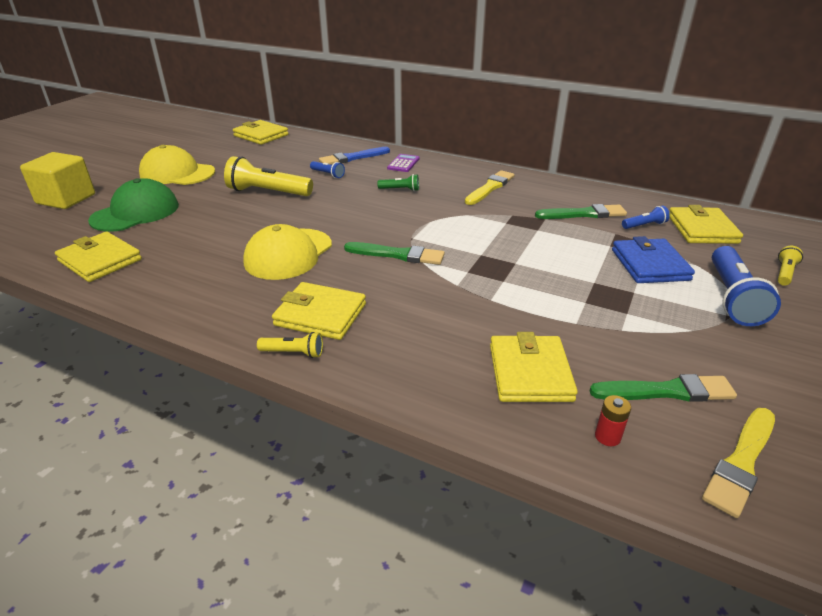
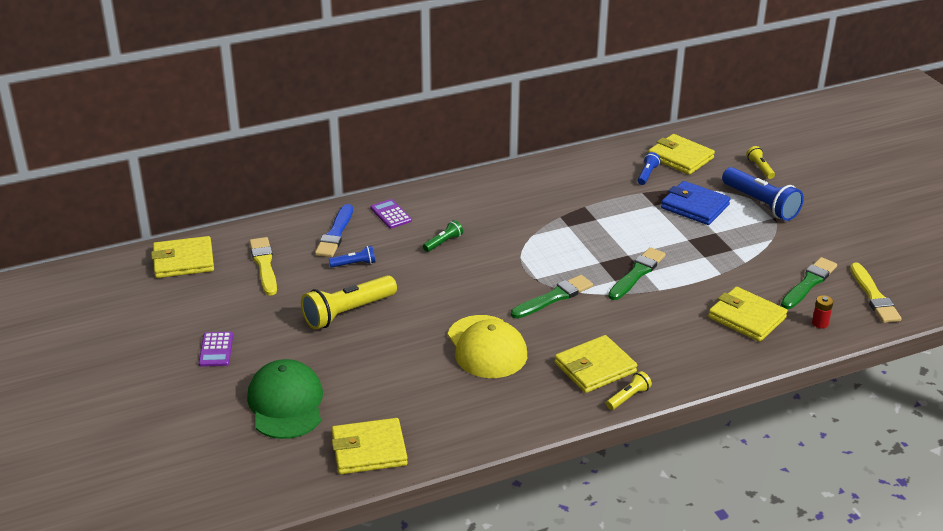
camera: 50 degrees left, 0 degrees up
yellow cube [20,152,95,209] -> none
yellow cap [139,145,215,185] -> purple calculator [199,332,233,367]
yellow brush [465,170,515,205] -> yellow brush moved to [249,237,277,296]
green brush [535,204,627,219] -> green brush moved to [608,247,666,300]

